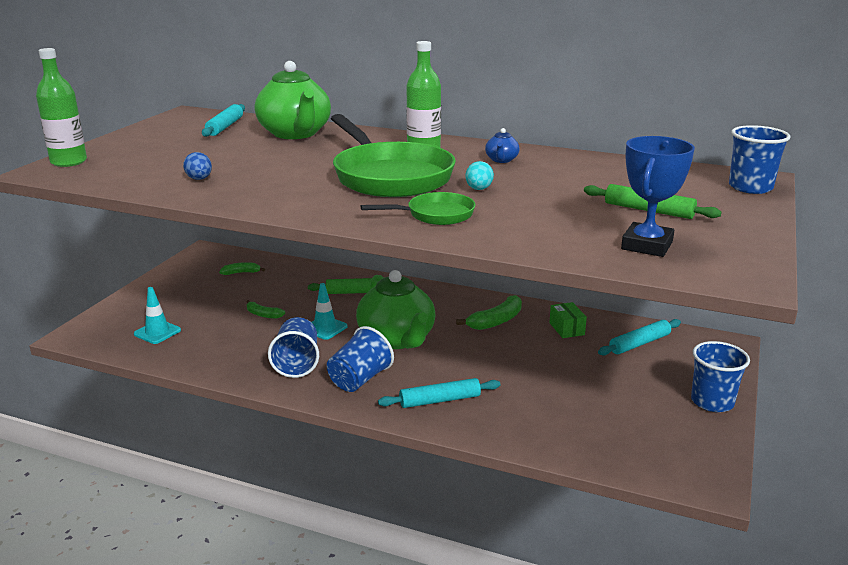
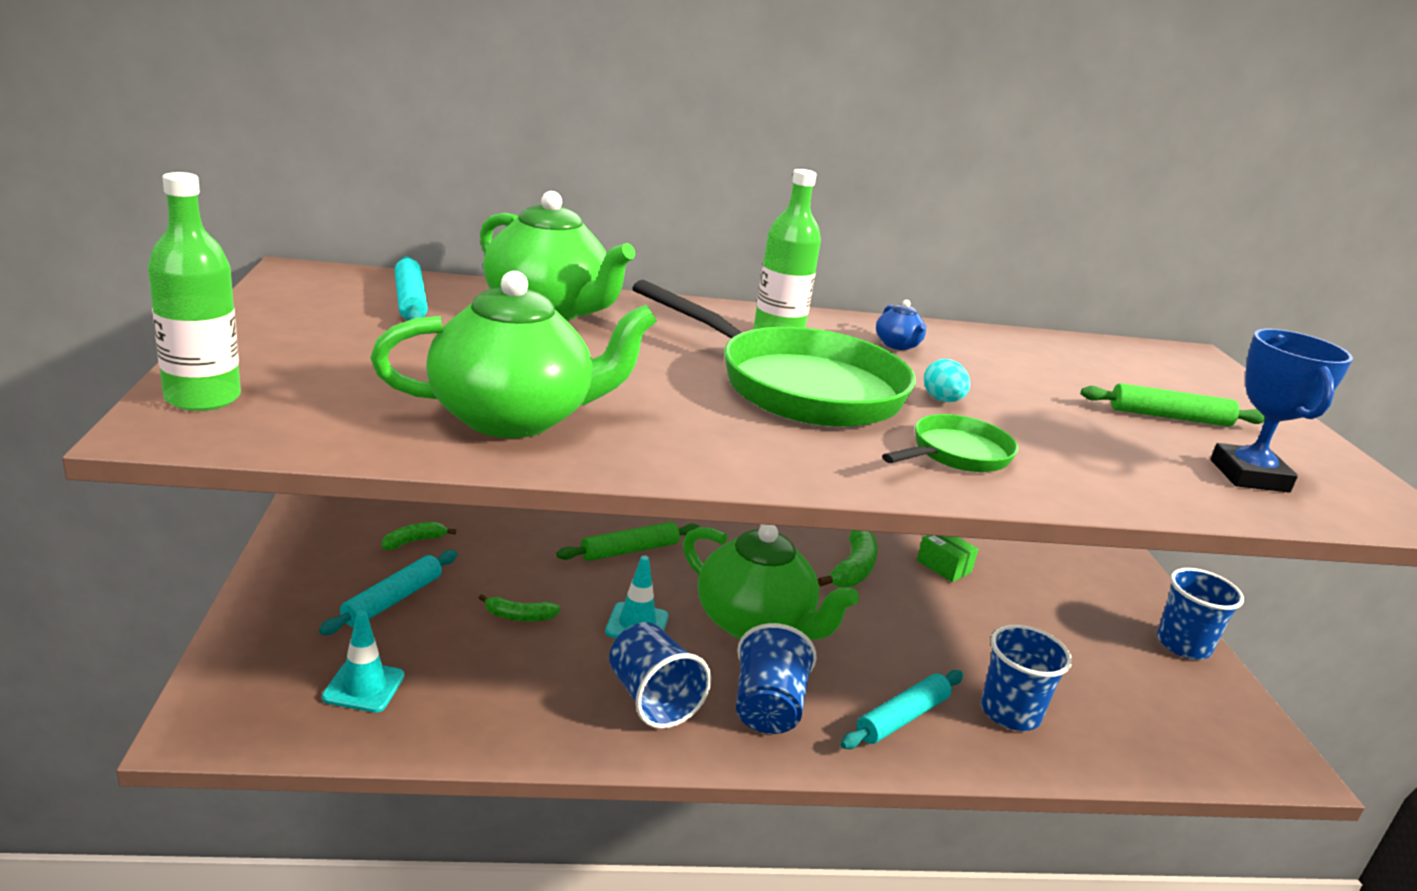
camera: 30 degrees left, 0 degrees up
blue egg [183,152,212,180] -> green teapot [371,271,657,438]
turquoise rolling pin [598,319,681,355] -> turquoise rolling pin moved to [319,550,457,635]
blue cup [729,125,791,194] -> blue cup moved to [981,625,1072,731]

